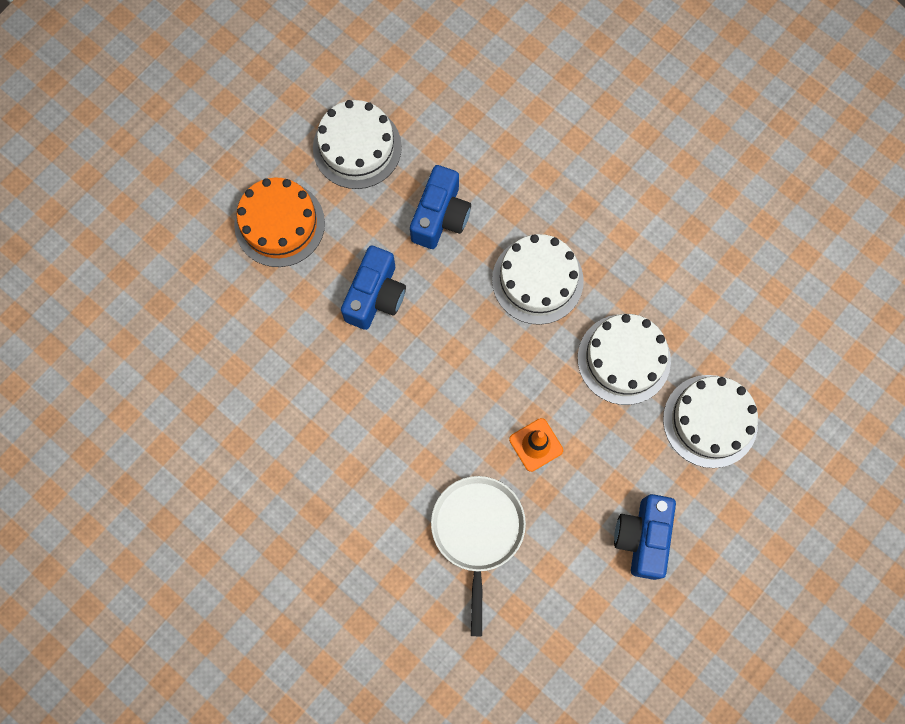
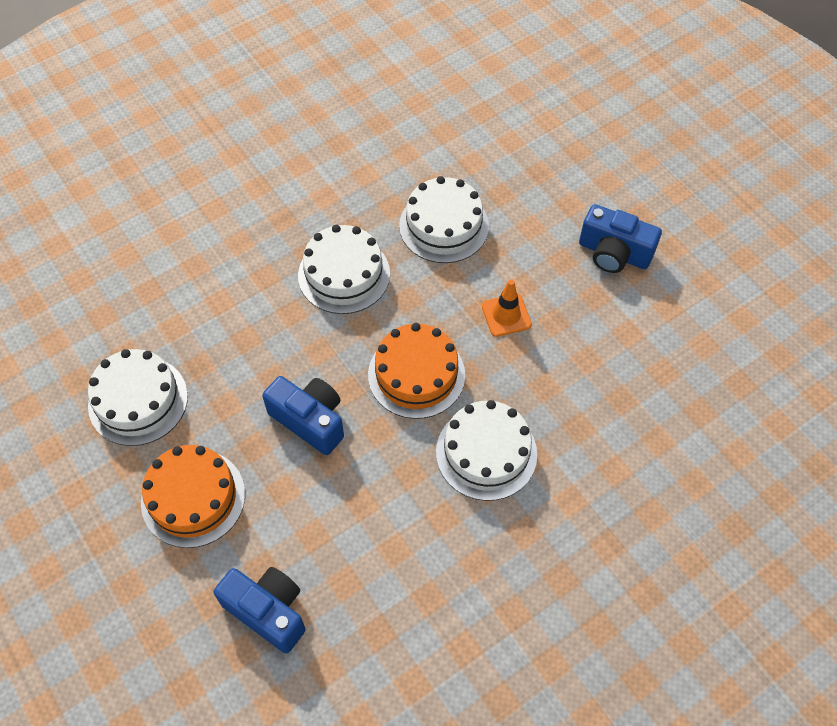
camera: 75 degrees left, 15 degrees down
blue camera [410,165,471,249] -> blue camera moved to [213,567,305,653]
white pan [431,476,526,636] -> none
white cake [663,375,758,468] -> white cake moved to [436,400,537,501]
none -> orange cake [368,323,465,419]

